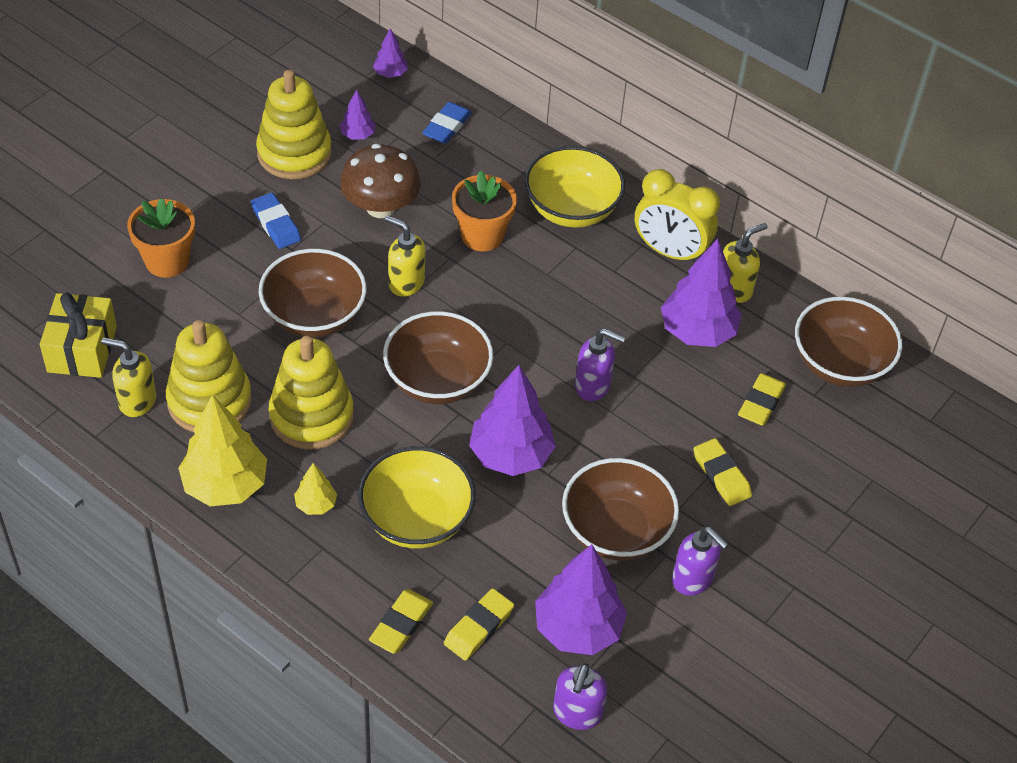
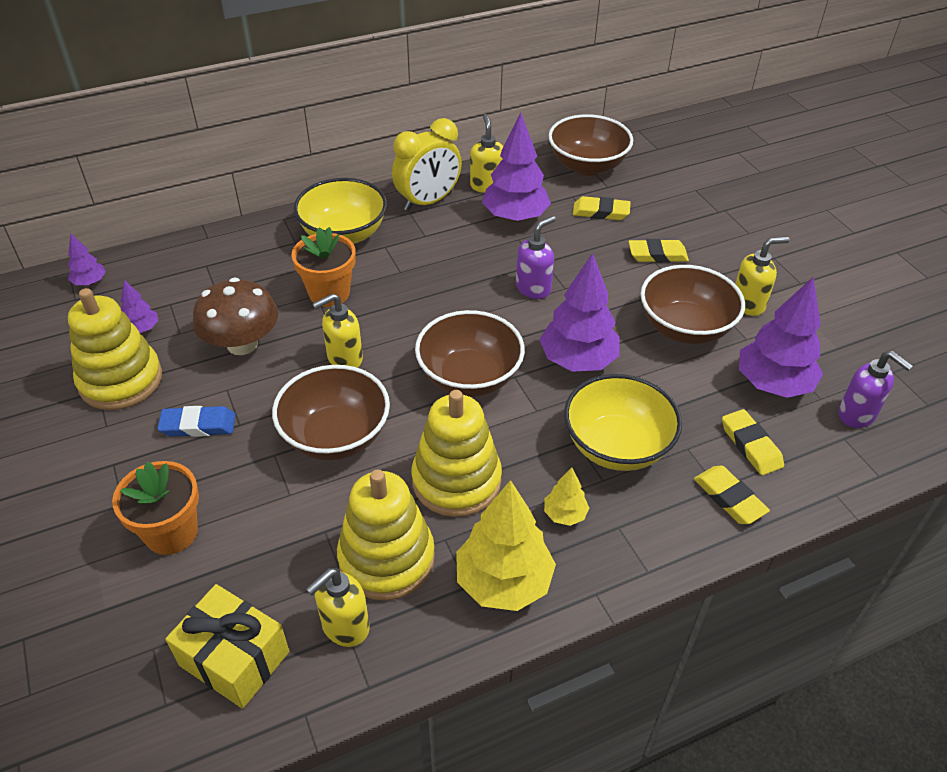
camera: 60 degrees left, 5 degrees down
blue eraser [422,102,472,144] -> none
purple soap dispenser [672,527,729,596] -> yellow soap dispenser [735,237,789,316]
yellow eraser [738,373,786,426] -> yellow eraser turned 45 degrees counterclockwise [573,196,631,220]

